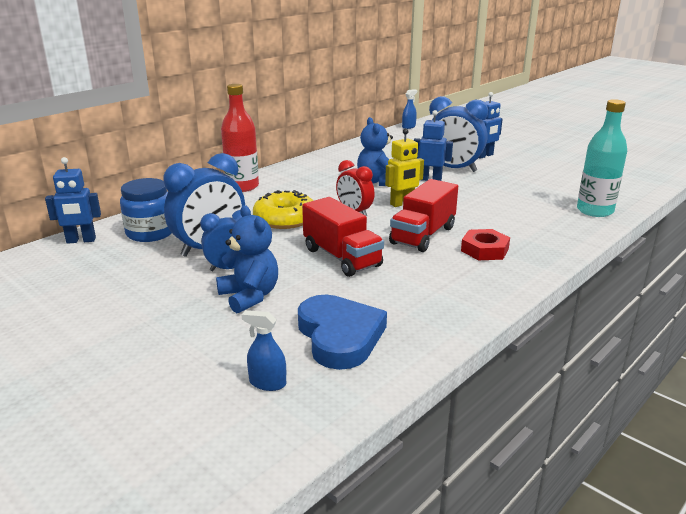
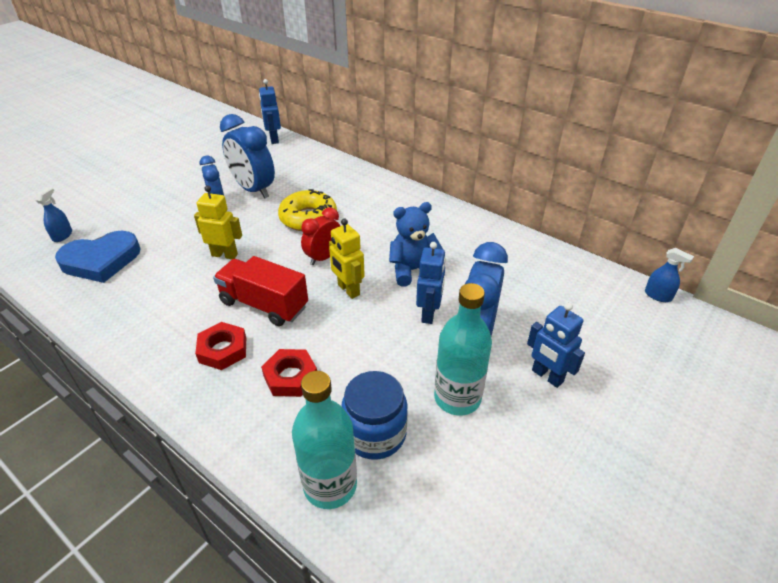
camera: 85 degrees right, 15 degrees up
blue jar [120,178,172,242] -> blue jar moved to [341,371,408,460]
blue teddy bear [216,205,278,313] -> none
red bottle [221,84,259,192] -> none
red truck [302,197,384,277] -> yellow robot [194,186,242,259]
none -> red nut [261,349,317,397]
none -> turquoise bottle [434,283,492,415]

